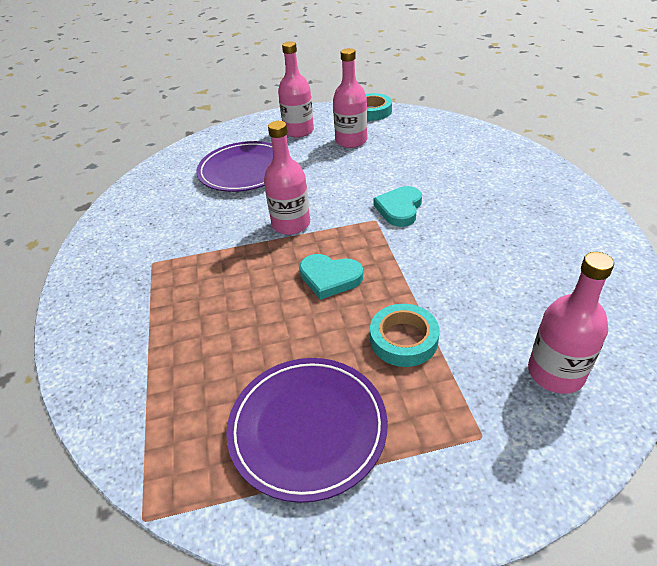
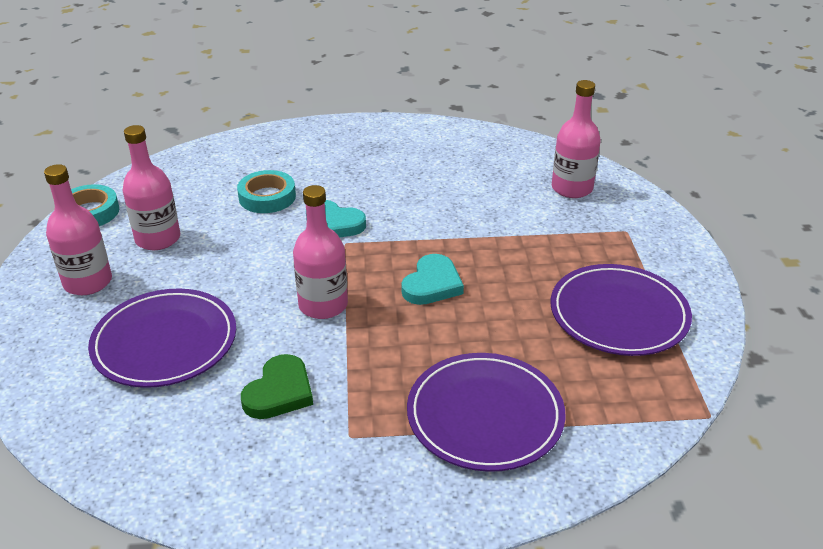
camera: 85 degrees left, 5 degrees down
turquoise tape [370,304,439,367] -> turquoise tape moved to [237,170,296,213]
none -> green heart [241,354,313,419]
none -> purple plate [407,353,565,472]

